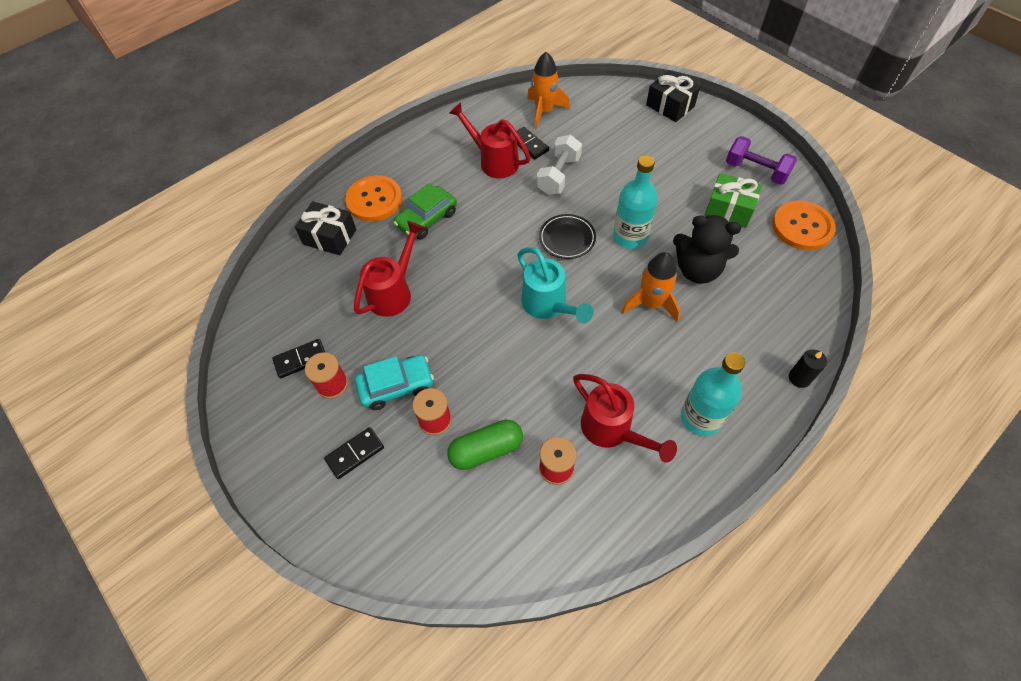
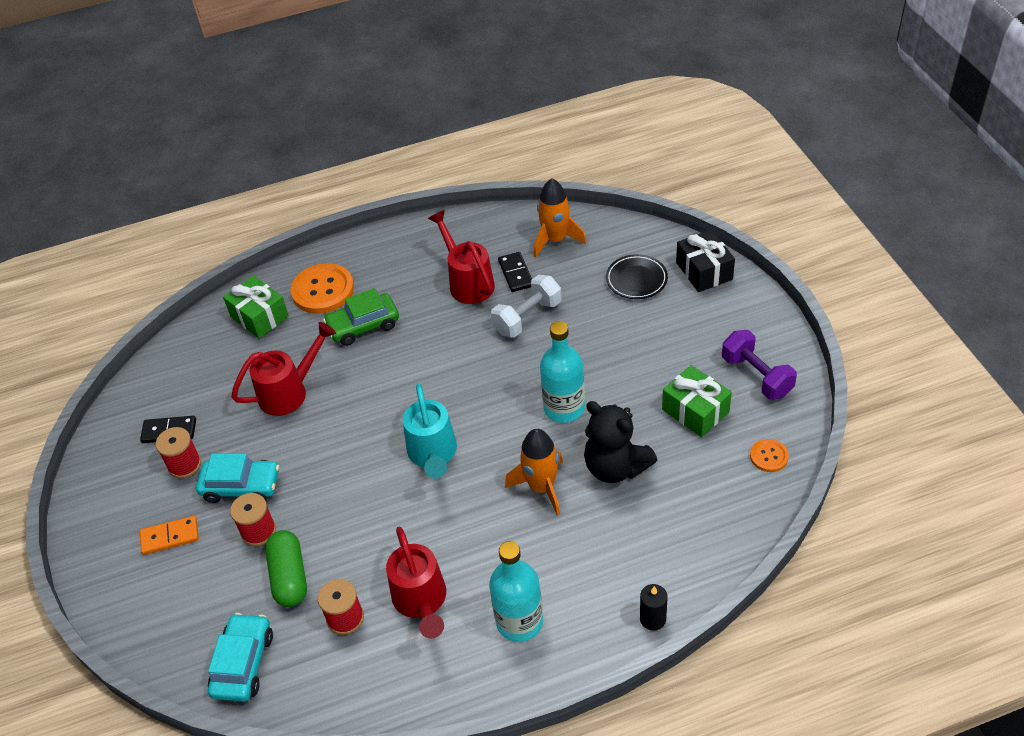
camera: 25 degrees right, 10 degrees down
black gift [295,201,356,255] -> green gift [223,275,289,338]
black domino [324,427,384,479] -> orange domino [140,516,199,555]
green capsule [447,420,523,470] -> green capsule turned 75 degrees clockwise [265,530,307,607]
black plate [539,214,596,259] -> black plate moved to [606,254,668,299]
orange button [772,201,836,250] -> orange button [750,439,789,472], size x0.51
none -> turquoise car [208,613,273,702]

